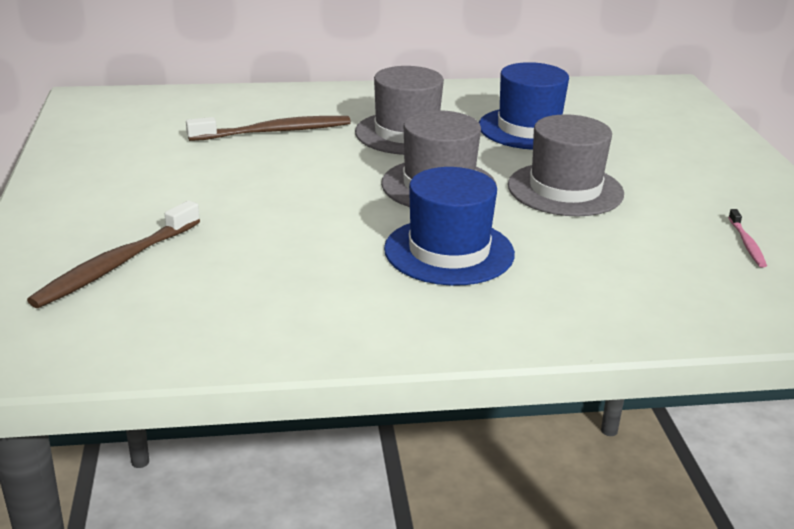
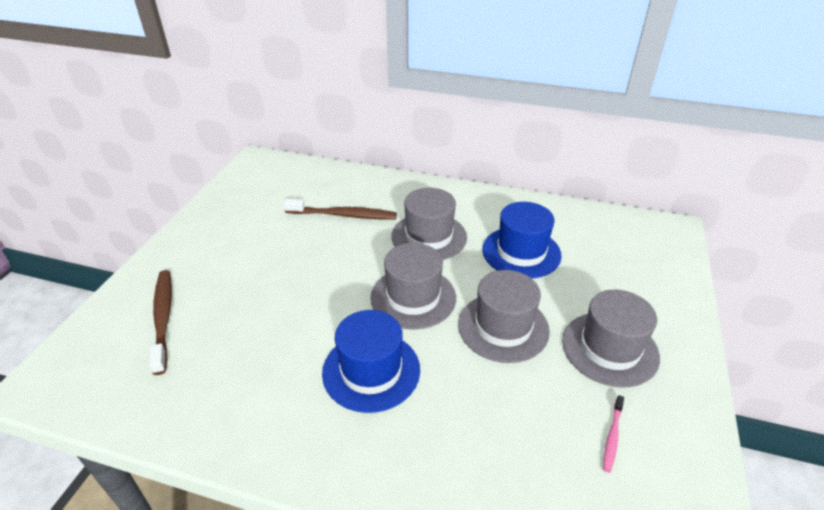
camera: 25 degrees right, 10 degrees up
brown toothbrush [27,200,200,308] -> brown toothbrush turned 105 degrees clockwise [149,270,172,375]
none -> grey hat [562,289,660,388]

